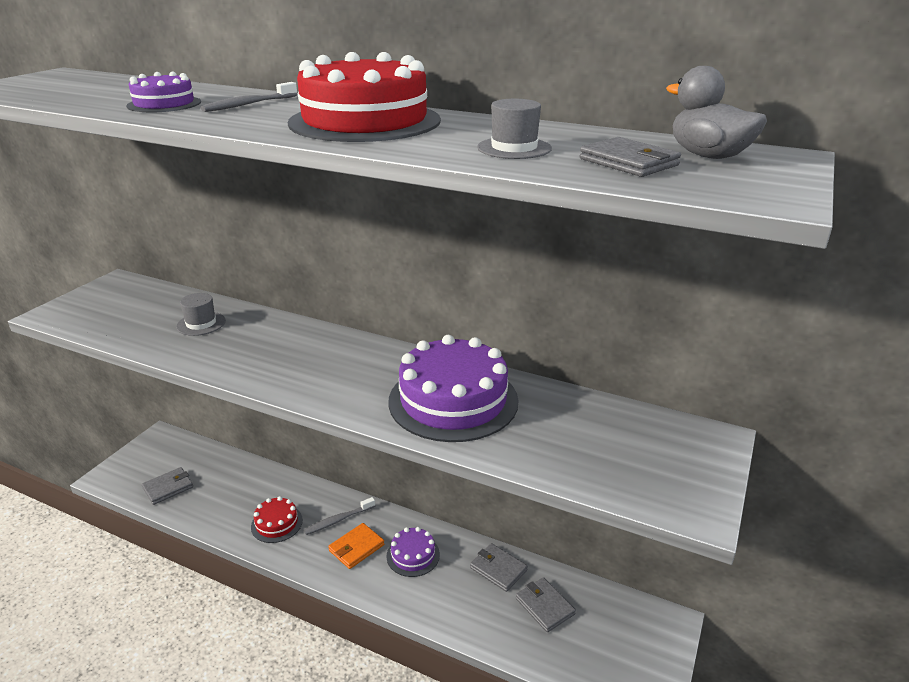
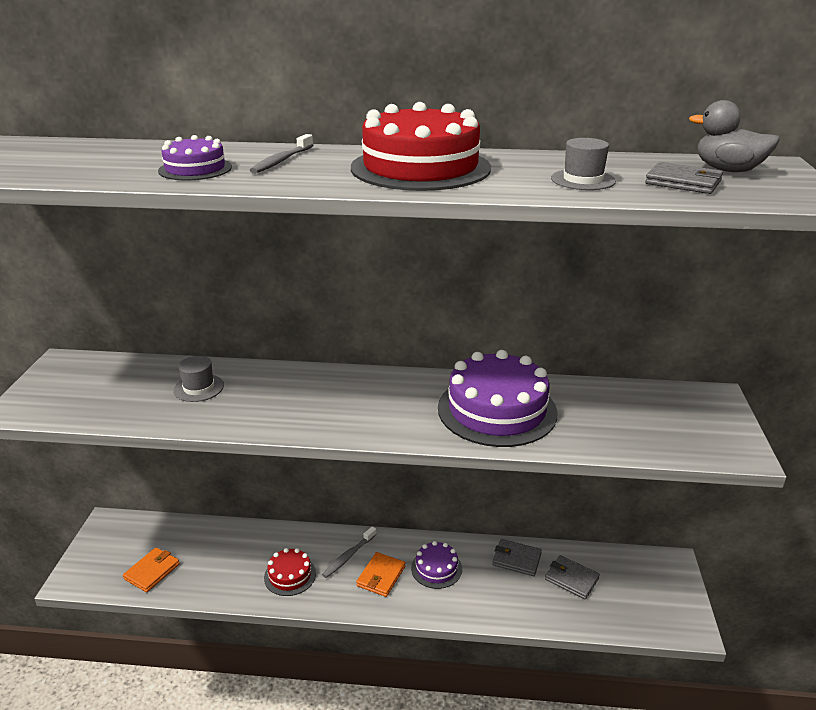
camera: 20 degrees left, 0 degrees up
grey wallet [142,467,193,505] -> orange wallet [123,547,180,592]

